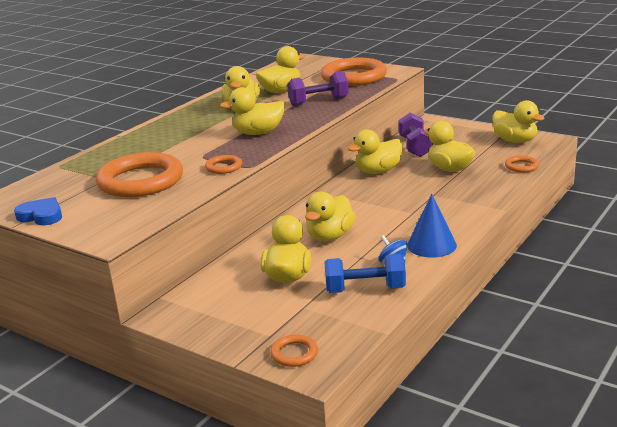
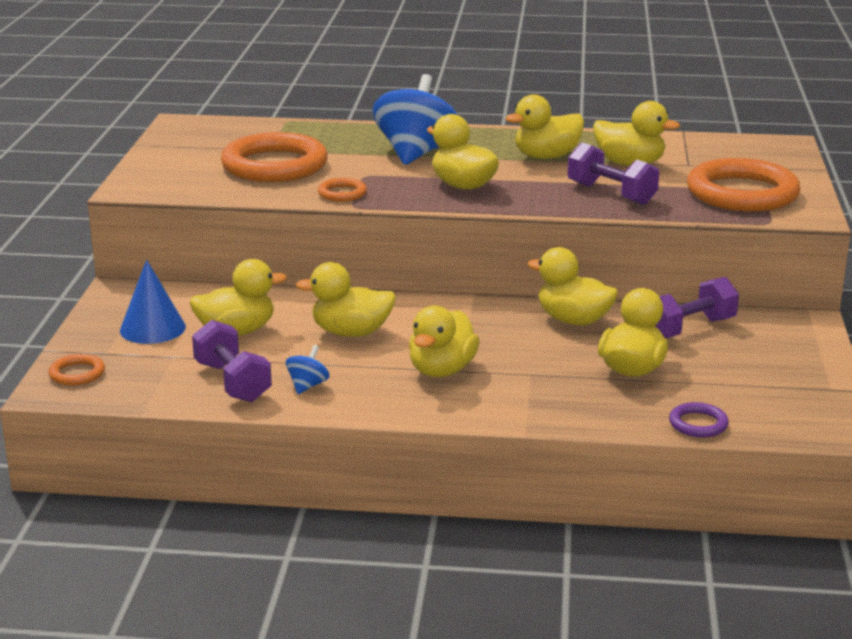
camera: 60 degrees right, 0 degrees up
blue heart [14,197,62,225] -> none
blue dumbbell [324,254,406,293] -> purple dumbbell [192,320,272,402]
blue cone [407,194,457,258] -> blue cone moved to [120,260,186,344]
yellow duck [493,100,544,143] -> yellow duck moved to [409,306,480,377]
orange ring [505,156,539,173] -> purple ring [669,402,729,437]
none -> blue spinning top [373,74,457,165]

